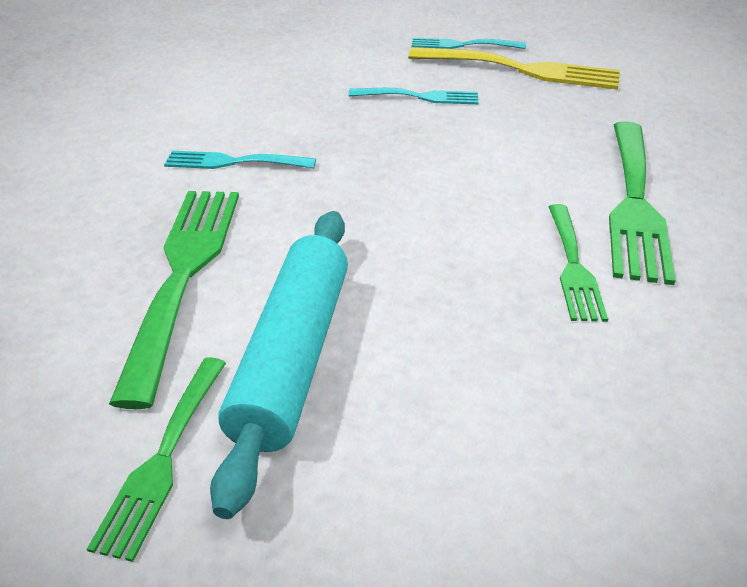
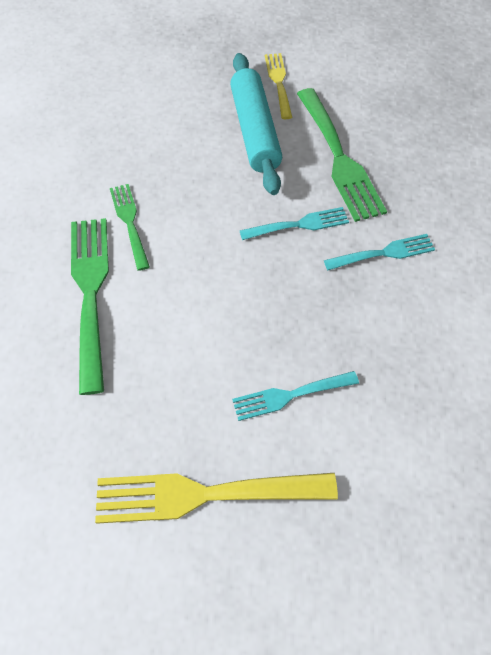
camera: 160 degrees right, 20 degrees up
green fork [87,357,226,562] -> yellow fork [265,53,292,119]
turquoise fork [411,38,526,49] -> turquoise fork moved to [240,207,349,240]

